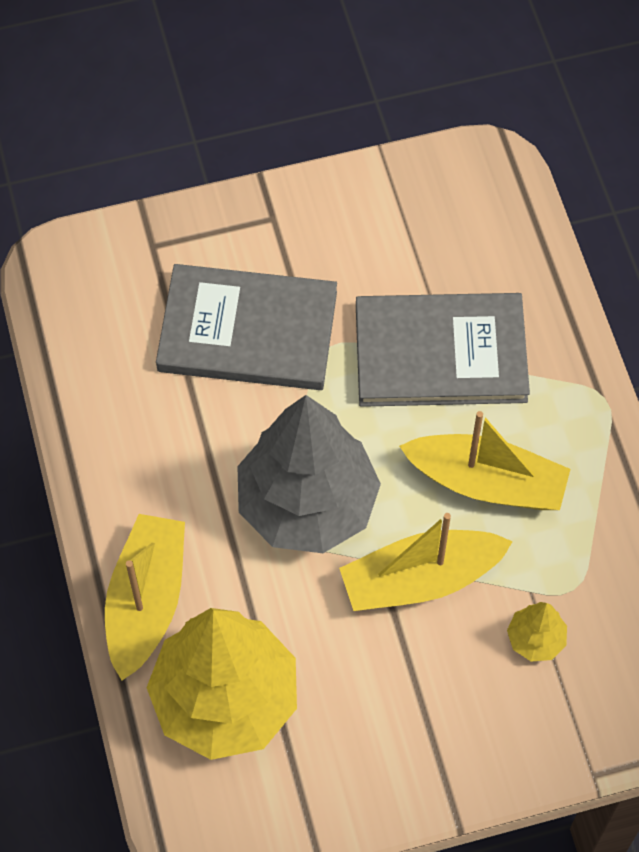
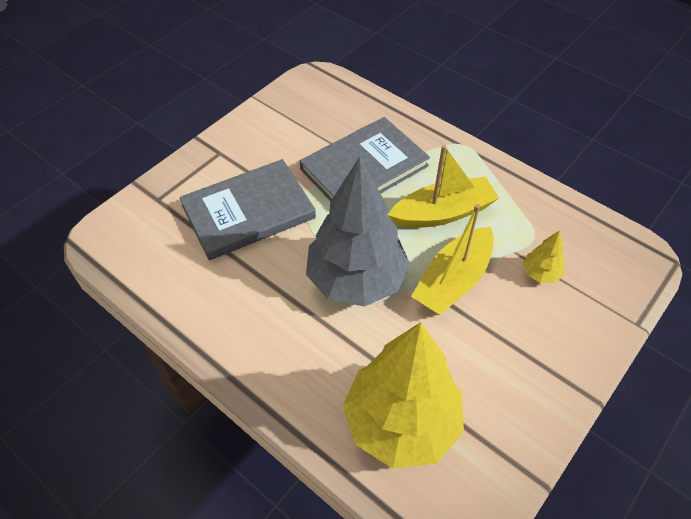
camera: 35 degrees left, 10 degrees down
yellow boat [105,514,185,680] -> none

